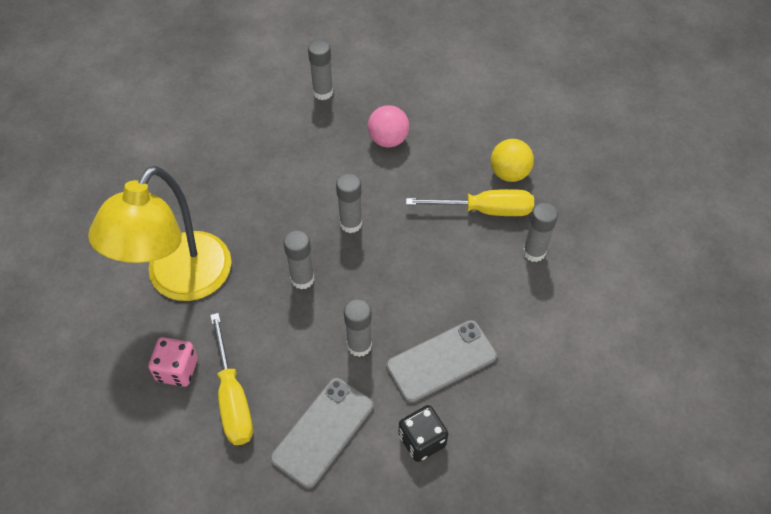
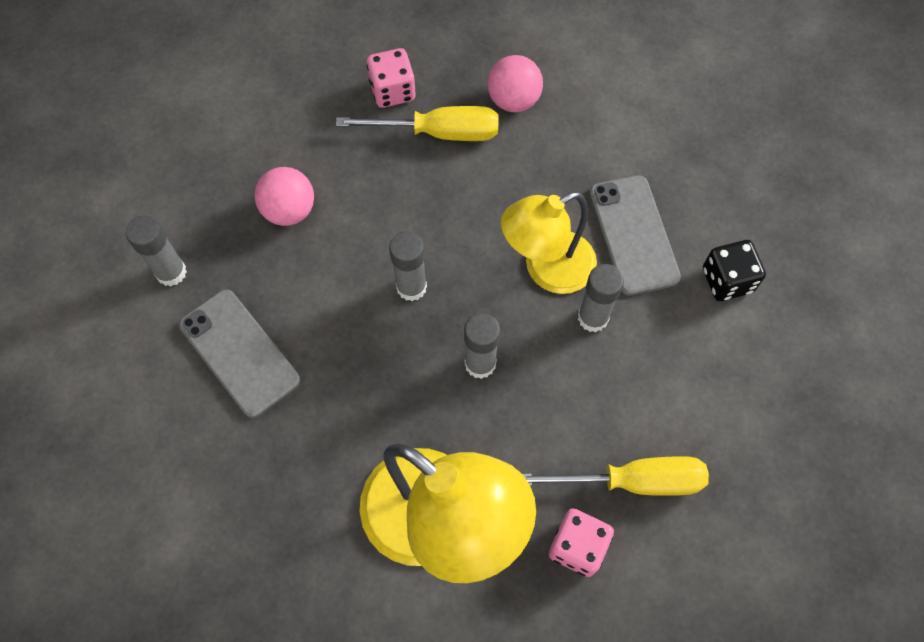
camera: 75 degrees left, 10 degrees up
grey phone [270,378,374,489] -> grey phone moved to [179,289,300,418]
yellow screwdriver [406,189,534,216] -> yellow screwdriver turned 75 degrees clockwise [336,106,498,141]
yellow ball [491,139,534,182] -> pink dice [367,48,416,108]
grey glue stick [523,202,558,262] -> pink ball [488,55,543,112]
none -> yellow lamp [501,192,597,294]

